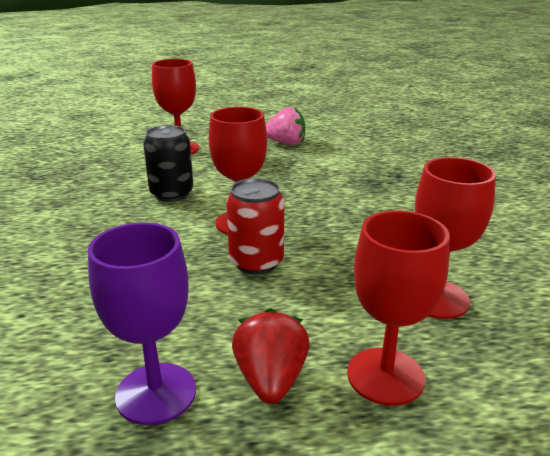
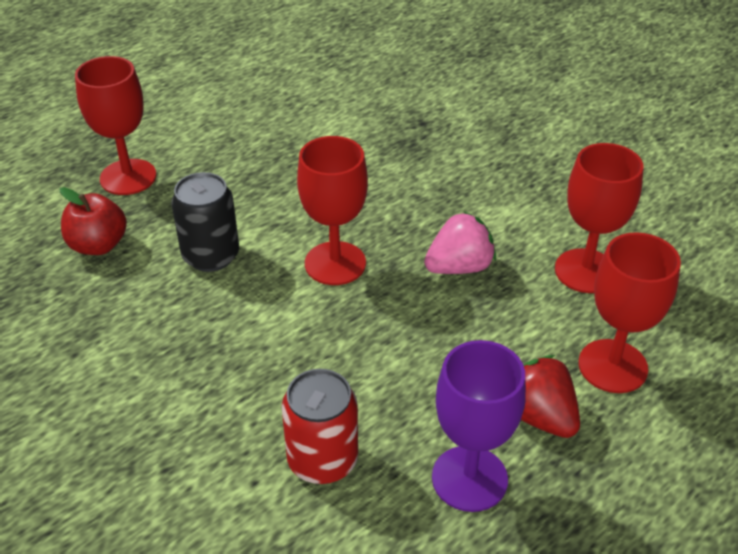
camera: 35 degrees left, 15 degrees up
red can [226,178,284,275] -> red can moved to [282,369,358,484]
pink strawberry [265,107,305,145] -> pink strawberry moved to [424,212,496,274]
none -> red apple [60,187,127,255]

